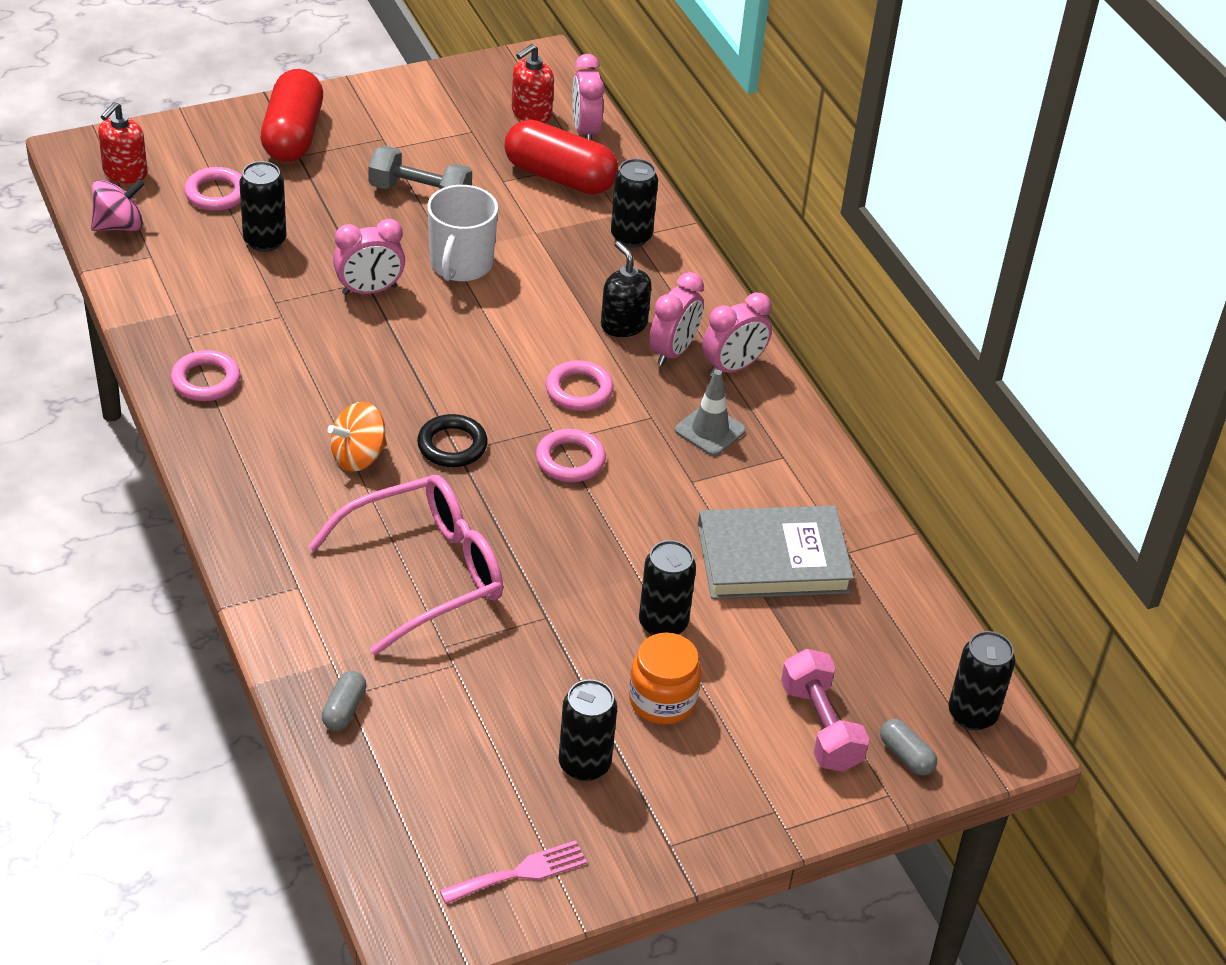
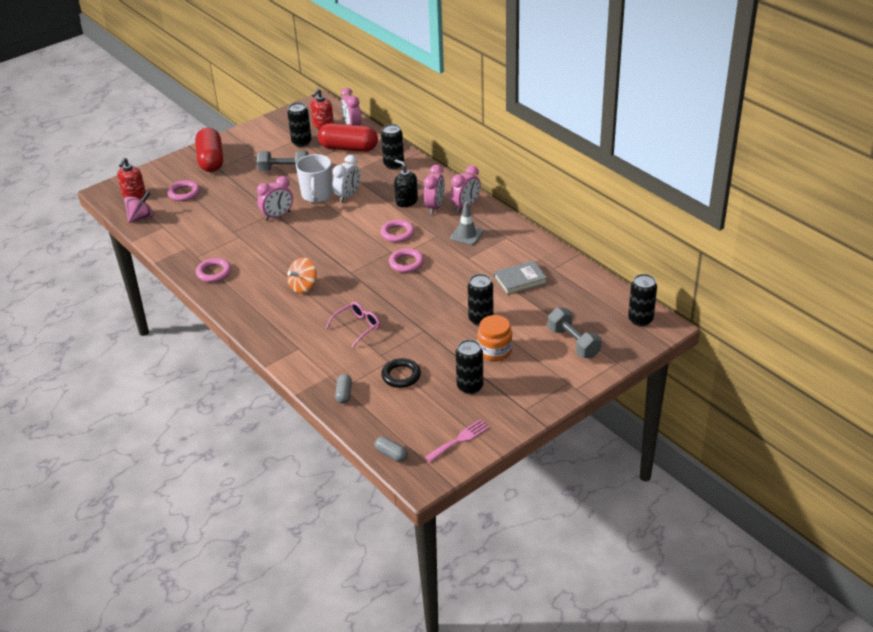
camera: 10 degrees left, 5 degrees down
black can [239,161,287,252] -> black can moved to [287,103,312,147]
pink glasses [308,475,503,655] -> pink glasses [325,302,380,348], size x0.52
black ring [417,414,488,467] -> black ring moved to [381,358,421,388]
grey book [698,505,854,599] -> grey book [494,260,547,295], size x0.64
pink dumbbell [781,649,870,772] -> grey dumbbell [548,307,602,358]
grey capsule [880,719,937,776] -> grey capsule moved to [375,437,408,462]
none -> white clock [333,155,360,203]

